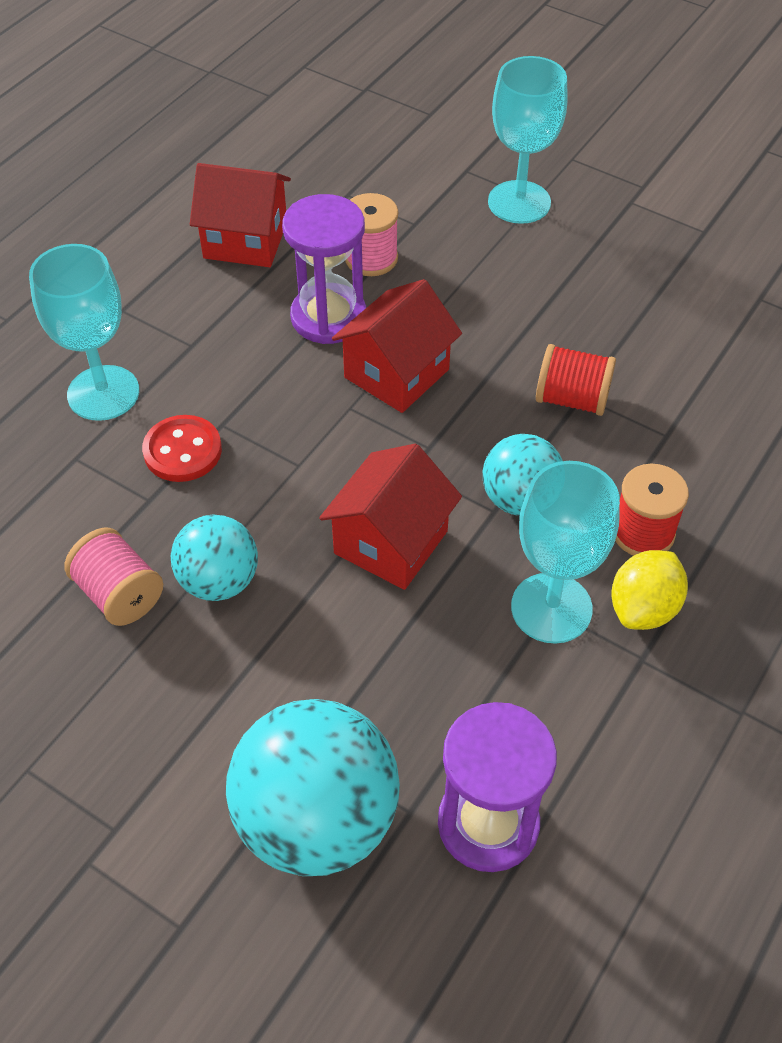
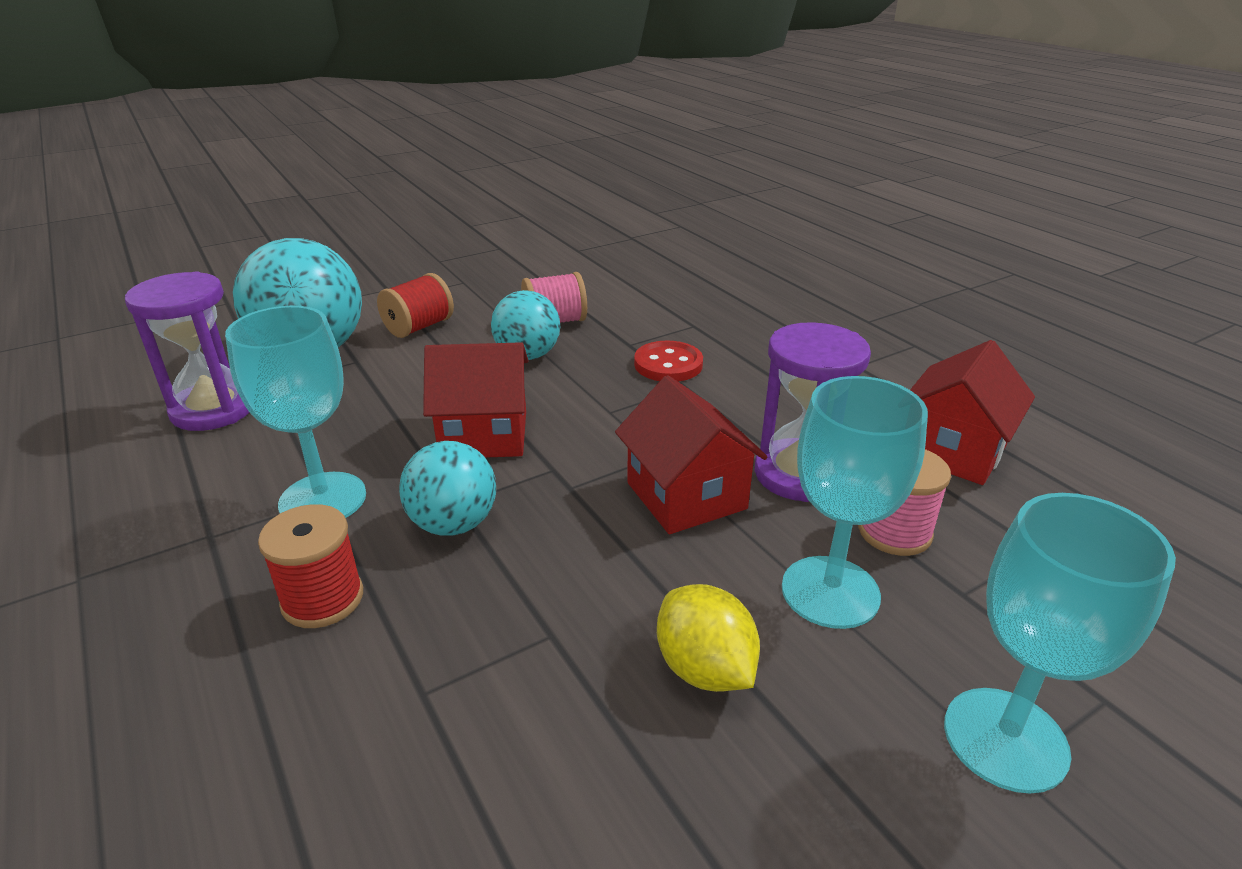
camera: 115 degrees right, 20 degrees down
turquoise goblet [29,244,139,421] -> turquoise goblet moved to [782,376,928,629]
red house [319,444,462,590] -> red house turned 60 degrees counterclockwise [423,342,528,458]
red spool [536,344,616,416] -> red spool moved to [377,273,454,338]
yellow lemon [611,550,688,630] -> yellow lemon moved to [657,584,760,692]

